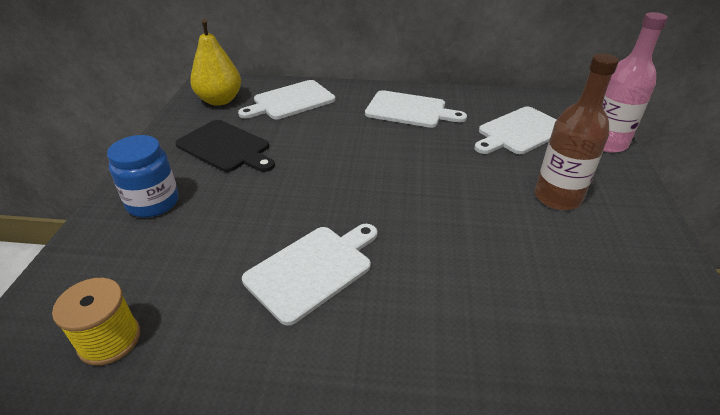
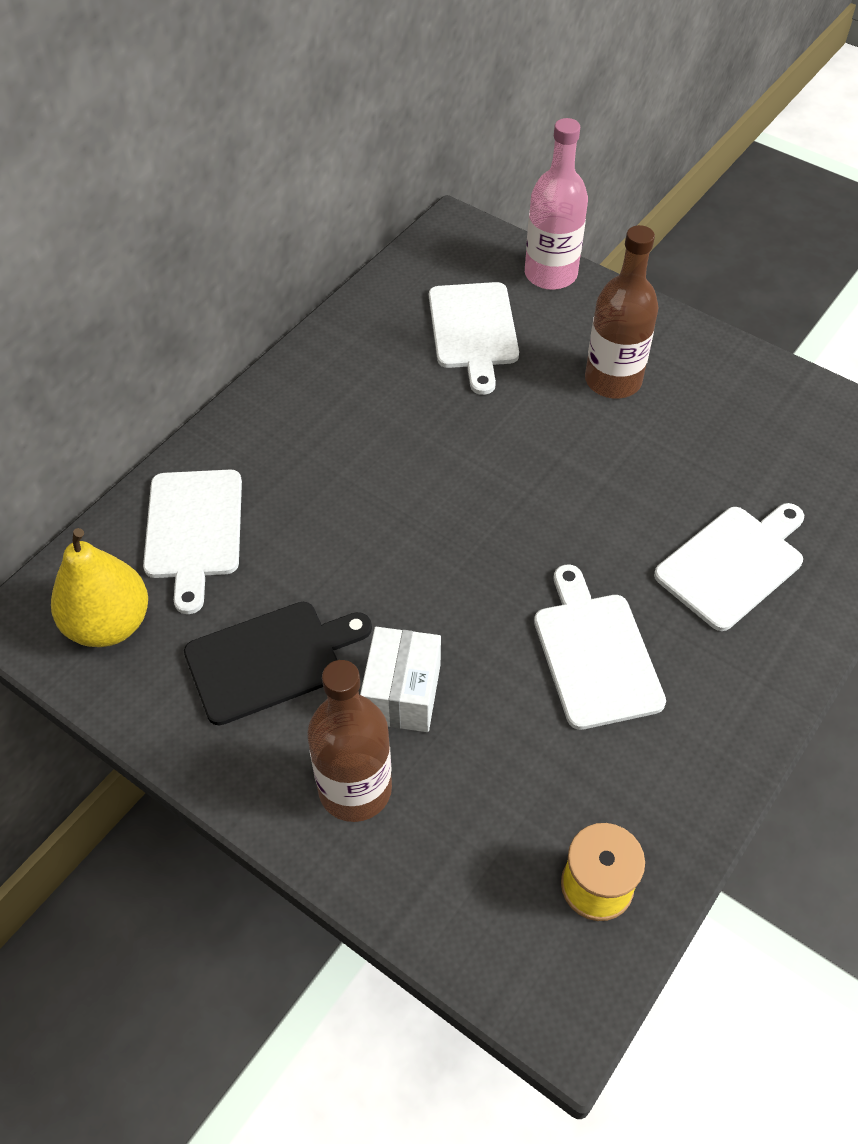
camera: 60 degrees left, 15 degrees up
blue jar [107,135,179,218] -> brown bottle [307,660,392,822]
white cutting board [365,90,467,128] -> white cutting board moved to [654,503,804,631]
none -> white box [360,627,441,732]

